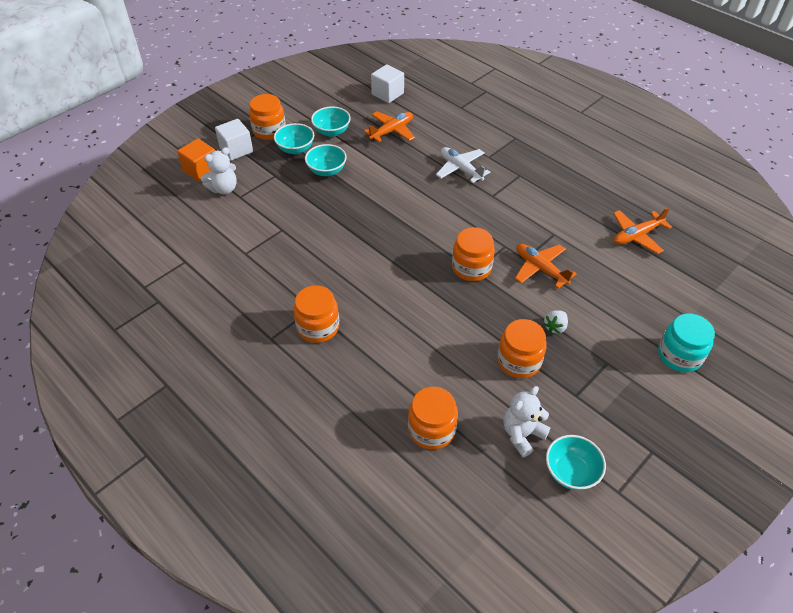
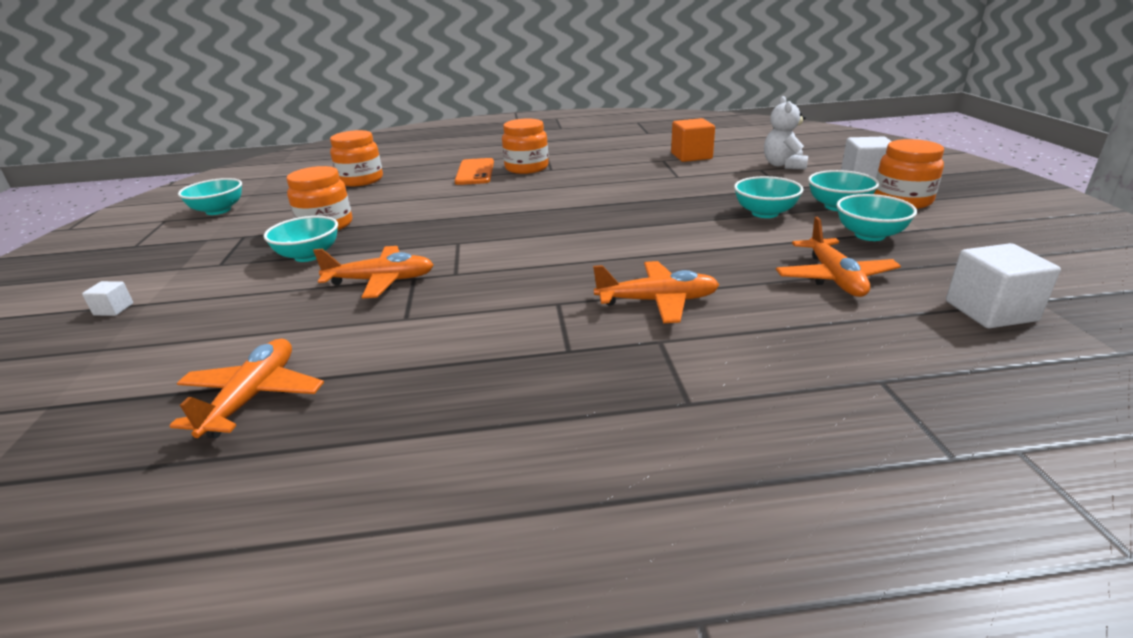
camera: 130 degrees right, 20 degrees down
orange cube [177,139,215,182] -> orange cube moved to [671,118,715,162]
white plane [436,147,490,183] -> orange plane [593,261,720,323]
orange jar [452,227,495,281] -> none
white teddy bear [504,386,550,457] -> none
white strawberry [543,310,568,334] -> turquoise bowl [263,216,338,262]
turquoise jar [658,314,715,372] -> white cube [82,281,133,316]
none -> orange phone [455,158,494,185]

